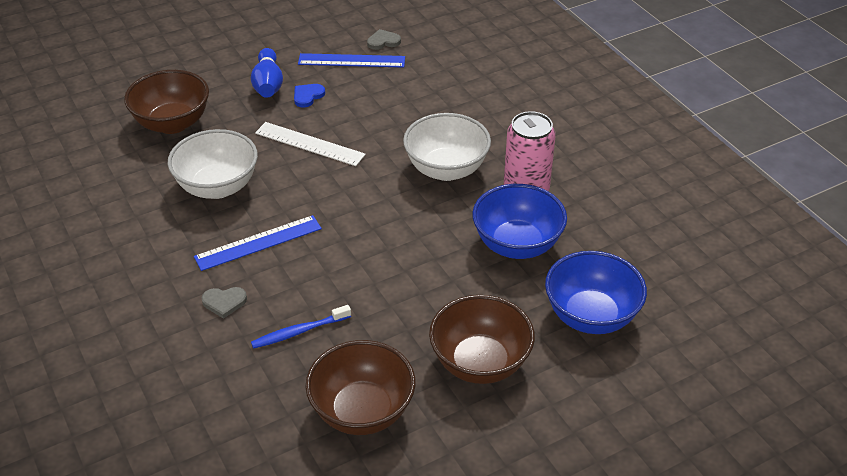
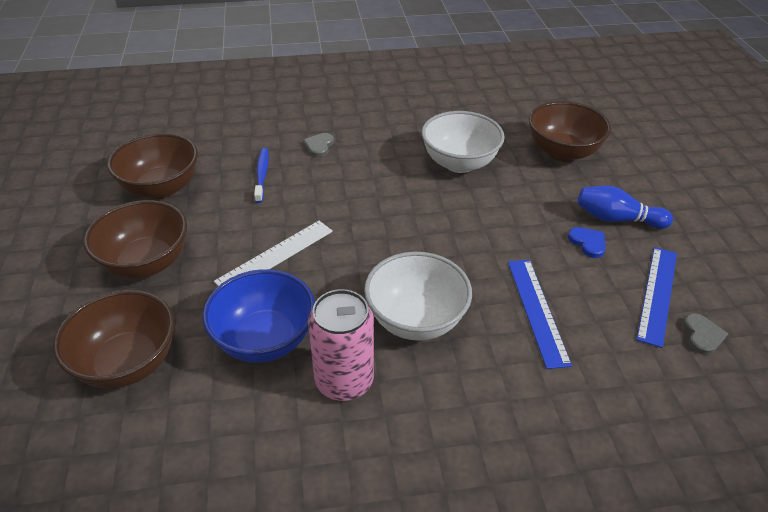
camera: 110 degrees right, 0 degrees up
blue ruler [194,215,322,271] -> blue ruler moved to [508,260,572,369]
white ruler [255,122,366,166] -> white ruler moved to [214,221,333,286]
blue bowl [545,251,647,334] -> brown bowl [53,290,174,389]

